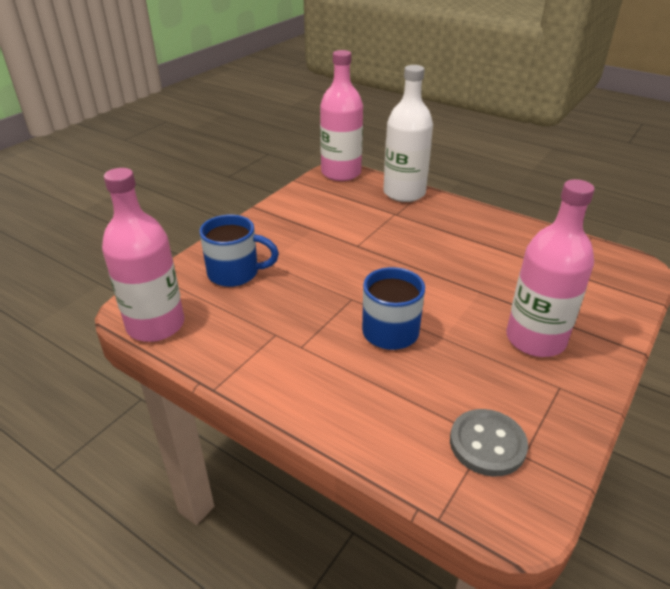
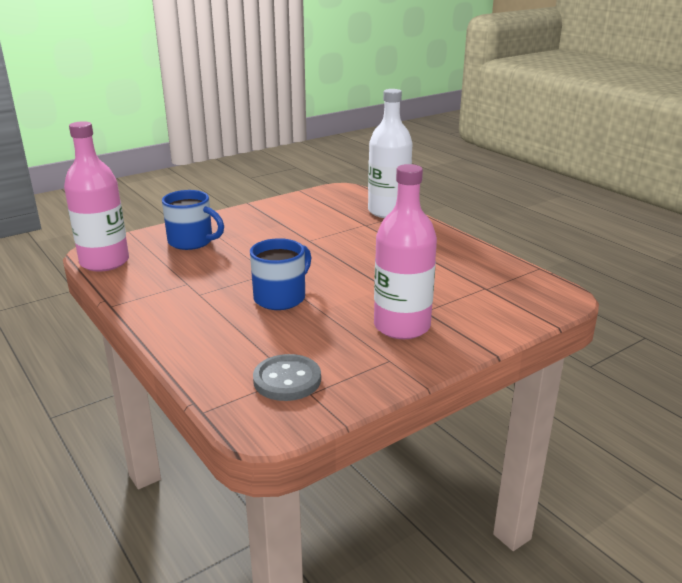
camera: 20 degrees right, 10 degrees down
pink bottle [320,50,363,181] -> none

